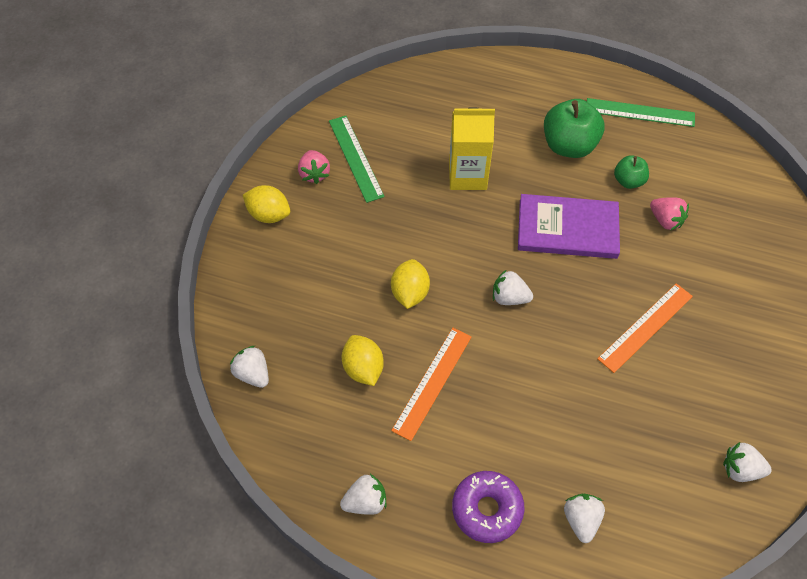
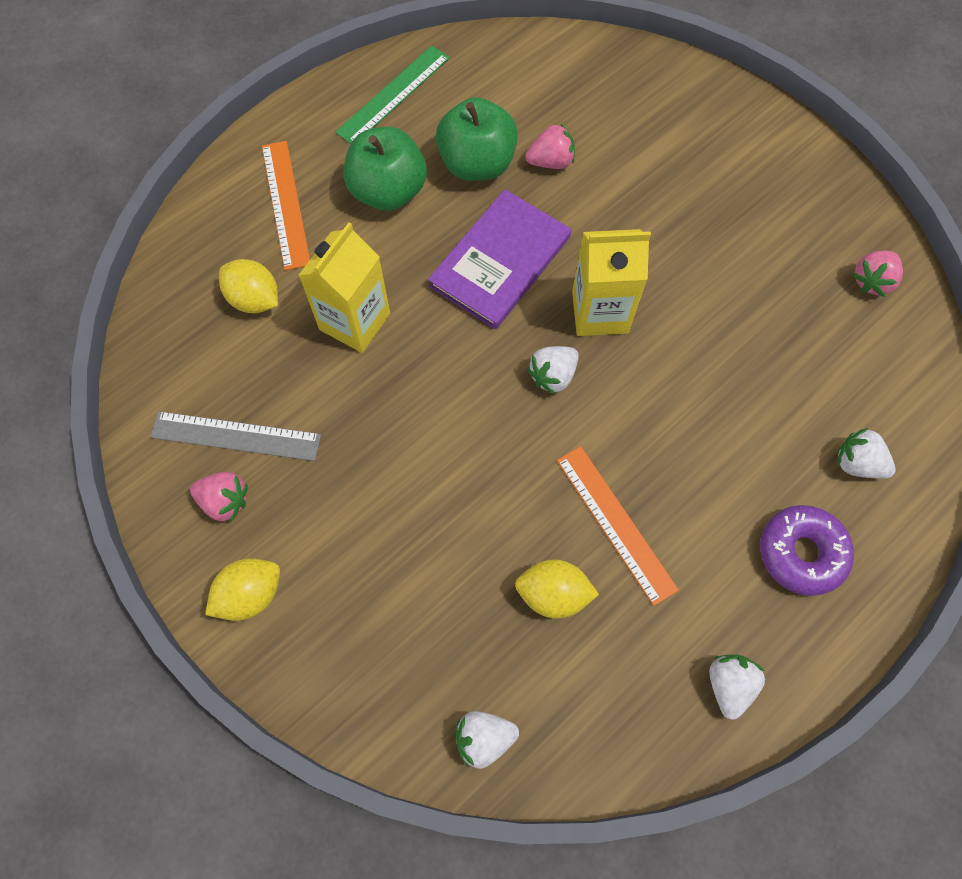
camera: 60 degrees left, 10 degrees up
green ruler [329,116,385,203] -> grey ruler [151,411,321,461]
yellow lemon [391,259,430,309] -> yellow lemon moved to [219,259,278,313]
orange ruler [597,283,693,373] -> orange ruler moved to [262,141,310,270]
green apple [614,155,649,189] -> green apple [436,97,518,181], size x1.79
white strawberry [723,442,772,482] -> pink strawberry [852,251,903,297]
none -> yellow carton [572,229,651,336]

